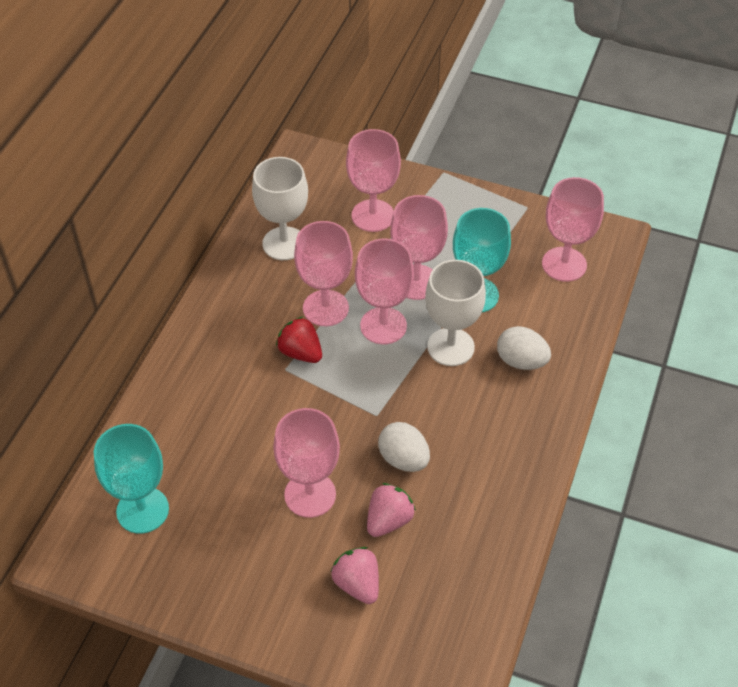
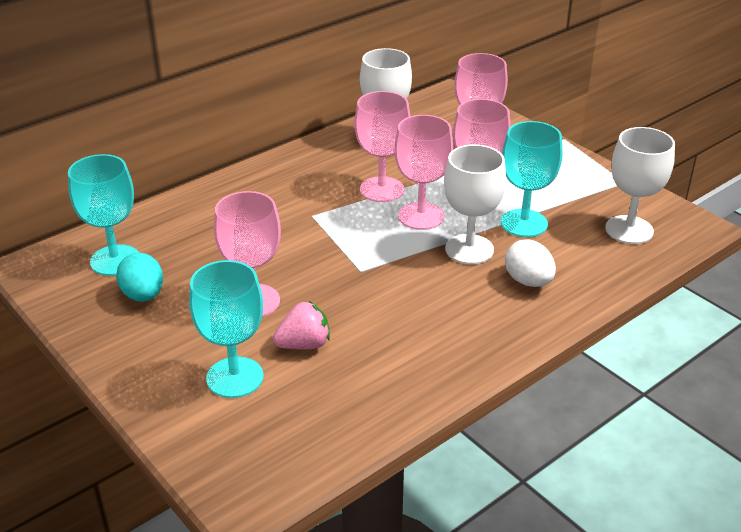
camera: 30 degrees right, 15 degrees down
red strawberry [276,317,322,363] -> none
pink strawberry [331,547,379,604] -> turquoise goblet [189,260,263,398]
white egg [378,422,430,472] -> none
pink goblet [542,177,604,282] -> white goblet [605,127,675,244]
none -> turquoise egg [116,253,163,302]

